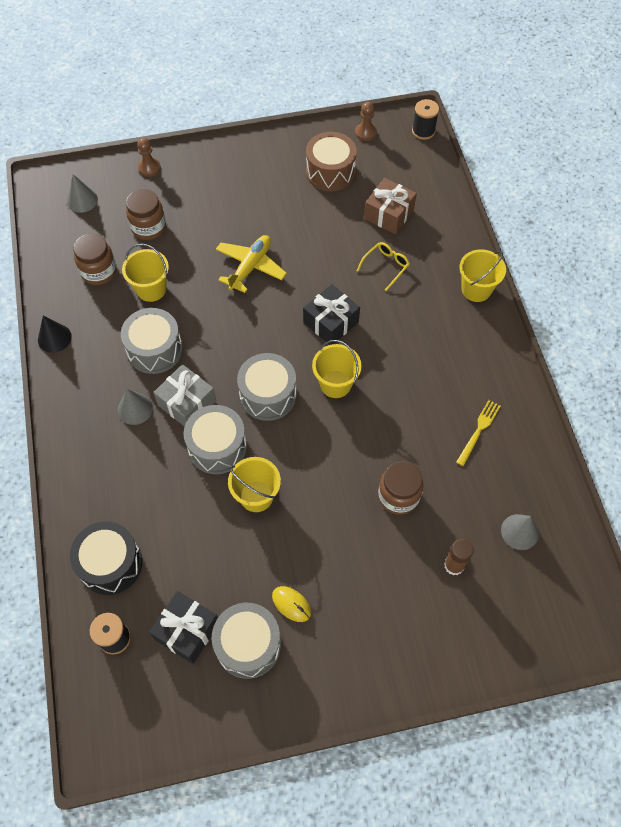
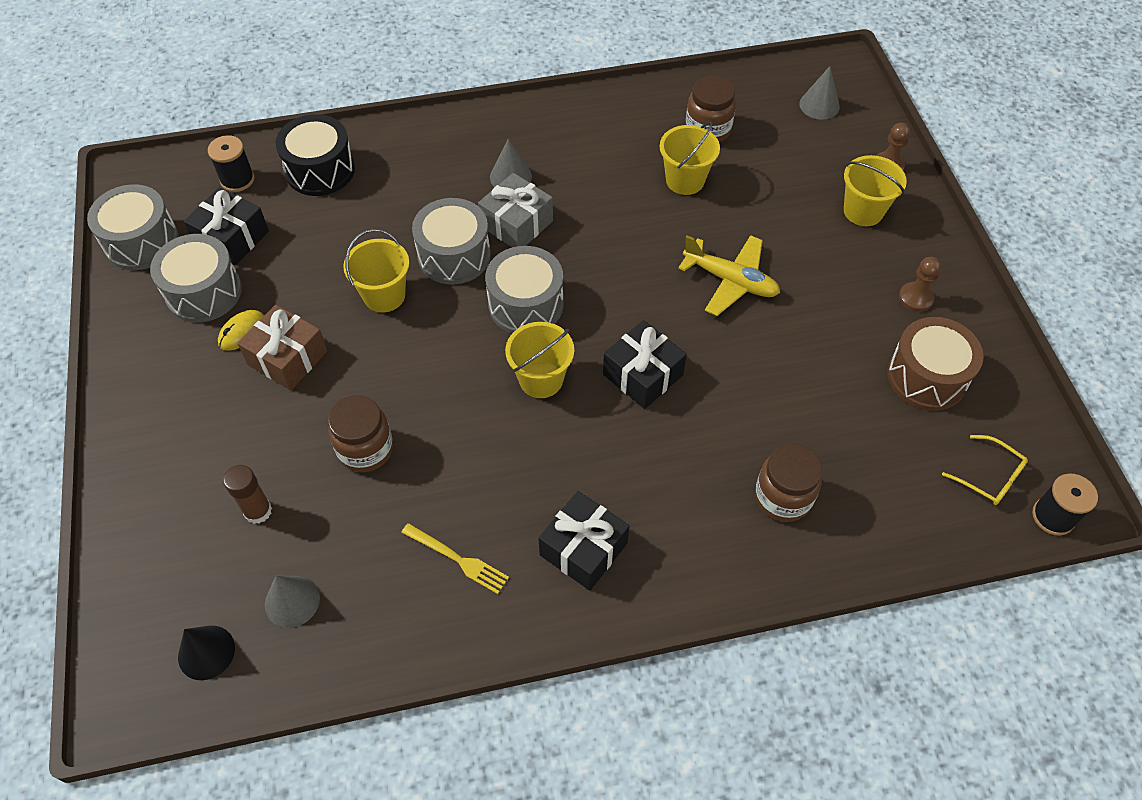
camera: 90 degrees right, 5 degrees down
black cone [38,315,72,353] -> black cone moved to [178,626,235,680]
grey drum [121,308,183,374] -> grey drum moved to [87,184,179,270]
brown jar [126,189,166,240] -> brown jar moved to [755,444,822,522]
brown pawn [355,102,377,141] -> brown pawn moved to [899,257,941,312]
yellow glasses [357,242,410,291] -> yellow glasses moved to [942,435,1028,505]
brown gift [364,178,417,234] -> brown gift moved to [237,304,328,390]
yellow bucket [459,249,506,302] -> yellow bucket moved to [844,155,907,226]
none -> black gift [539,491,629,591]

